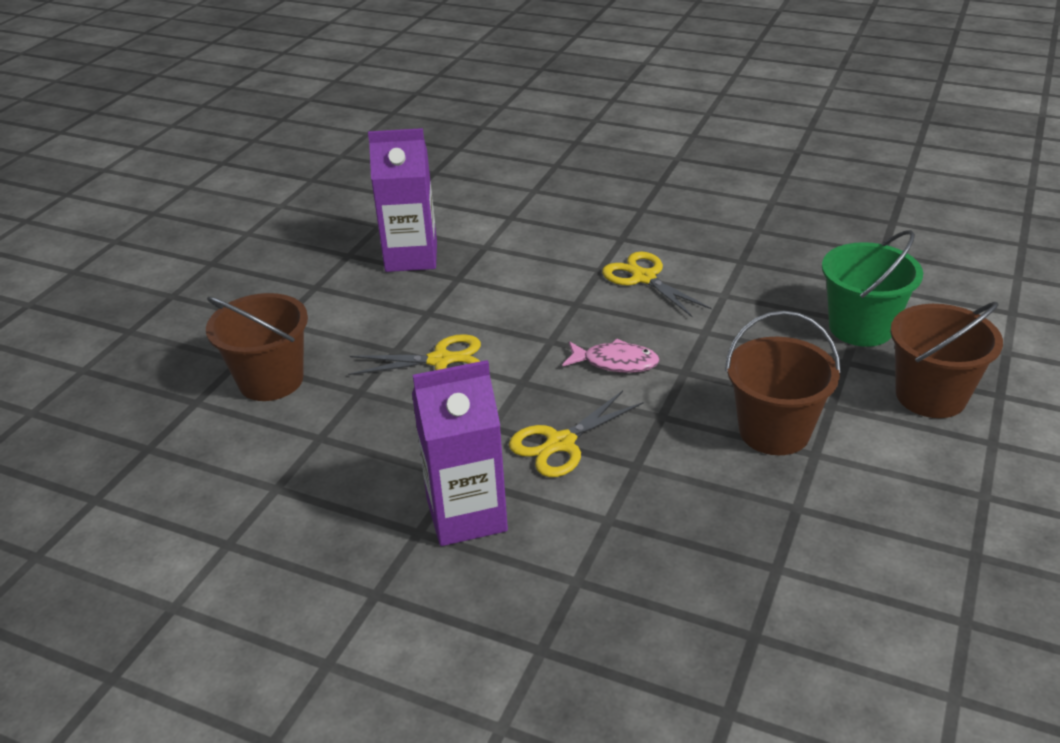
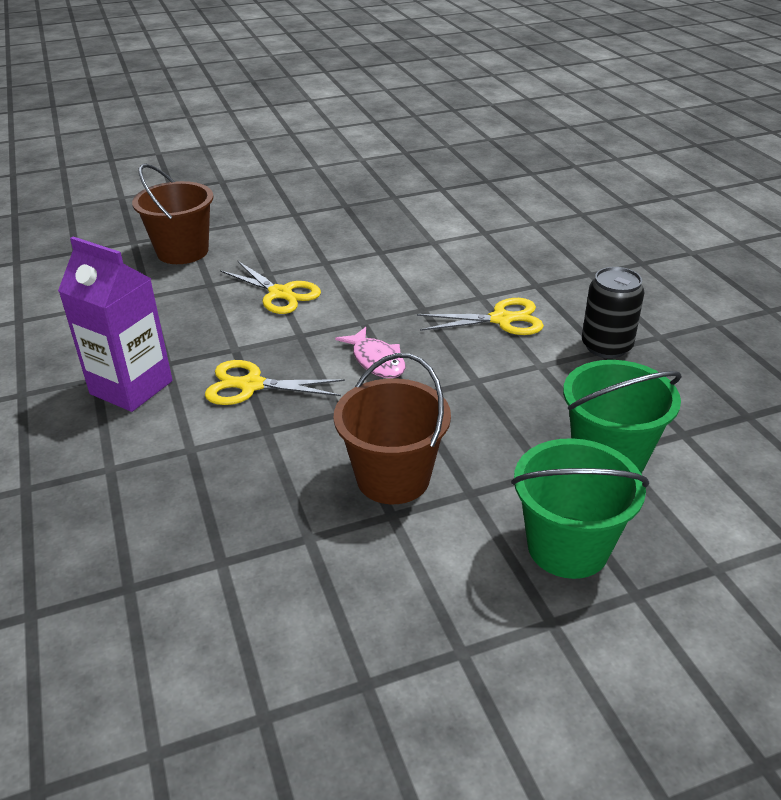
camera: 45 degrees right, 0 degrees up
purple carton [368,128,437,272] -> none
yellow scissors [602,252,712,318] -> yellow scissors turned 75 degrees clockwise [417,298,544,335]
brown bucket [890,302,1003,418] -> green bucket [511,438,649,579]
none -> black can [582,267,645,359]

